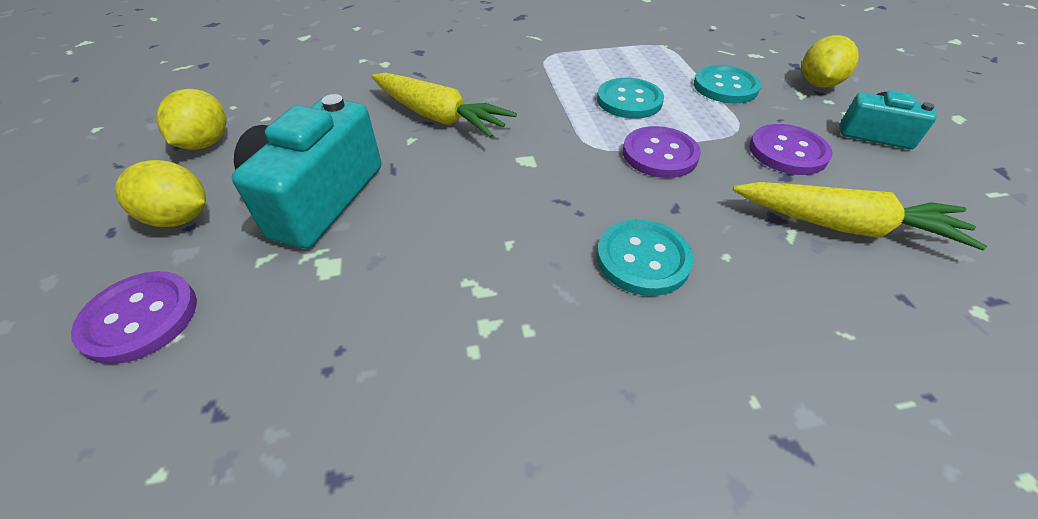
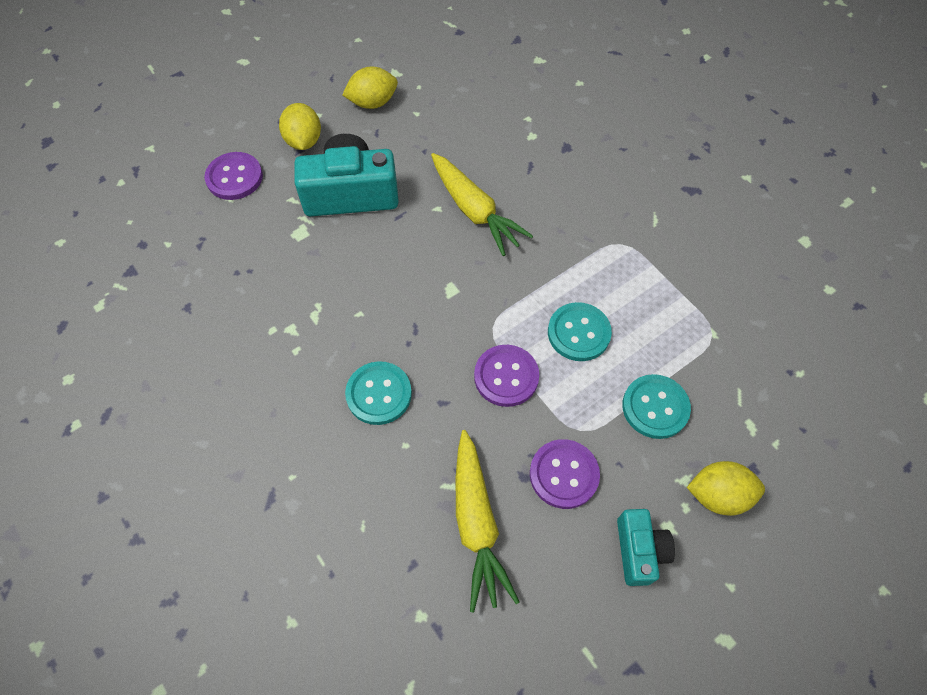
camera: 65 degrees right, 15 degrees up
yellow carrot [372,73,517,138] -> yellow carrot turned 45 degrees counterclockwise [431,153,533,256]

